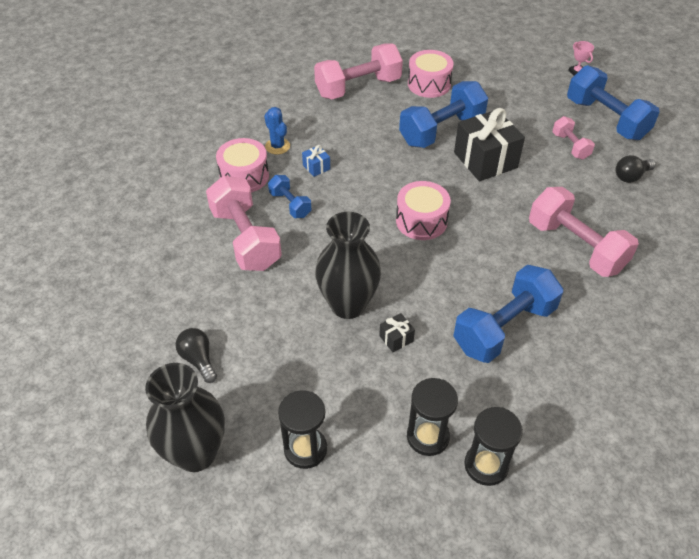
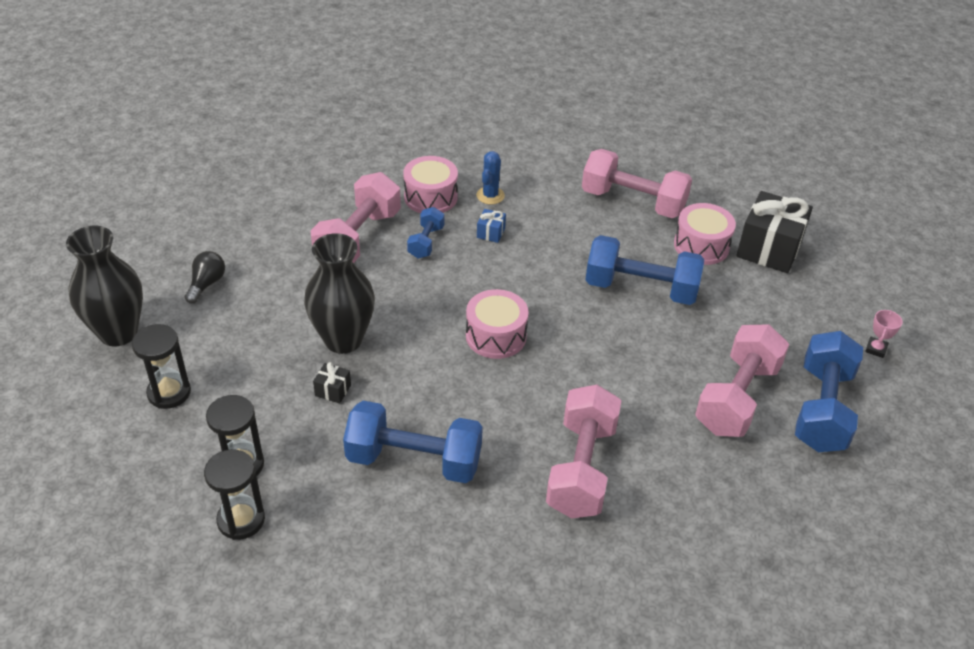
camera: 50 degrees right, 5 degrees down
black gift [454,108,525,181] -> black gift moved to [736,191,813,273]
pink dumbbell [552,116,595,159] -> pink dumbbell [695,324,789,437], size x1.93
black light bulb [616,155,656,183] -> none

